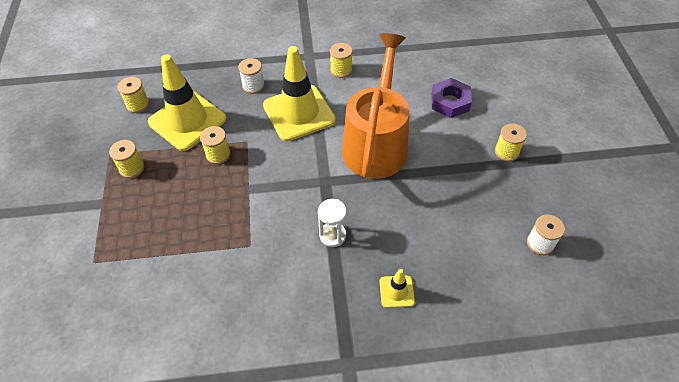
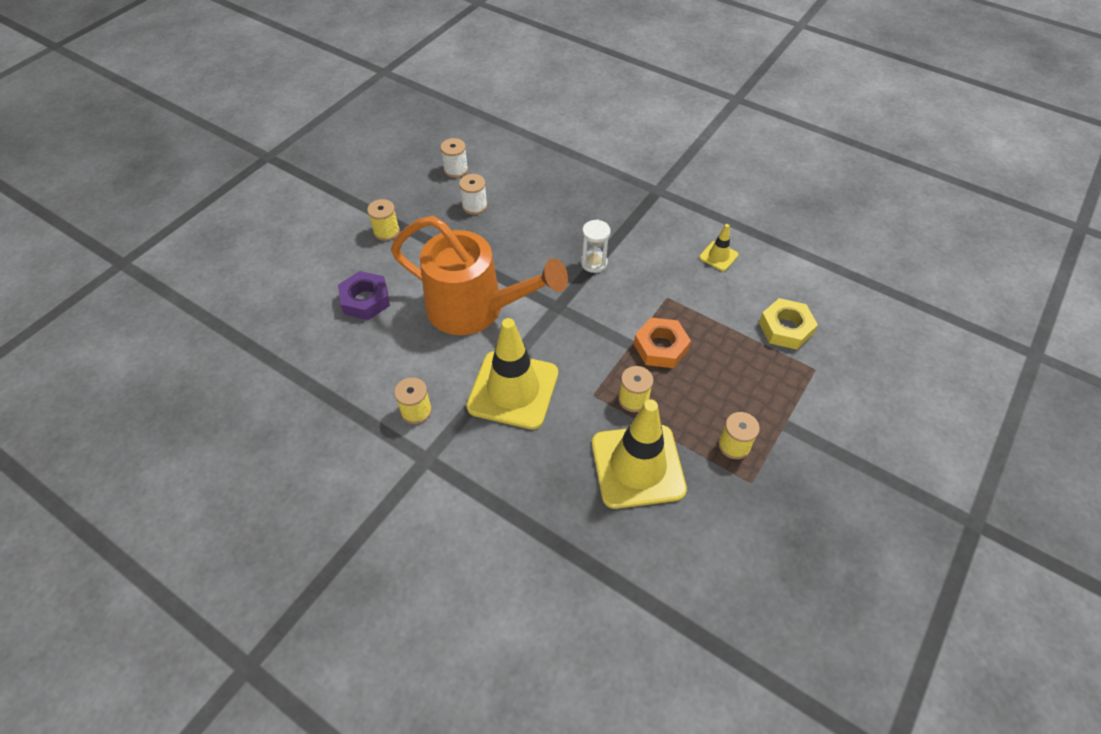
camera: 140 degrees left, 0 degrees up
yellow spool [117,77,150,113] -> none
white spool [238,58,265,94] -> white spool moved to [459,174,487,215]
orange watering can [342,33,409,179] -> orange watering can turned 120 degrees counterclockwise [391,216,568,335]
yellow traffic cone [379,269,415,308] -> yellow traffic cone moved to [699,224,739,271]
none -> orange nut [634,317,691,368]
none -> yellow nut [759,298,818,350]

